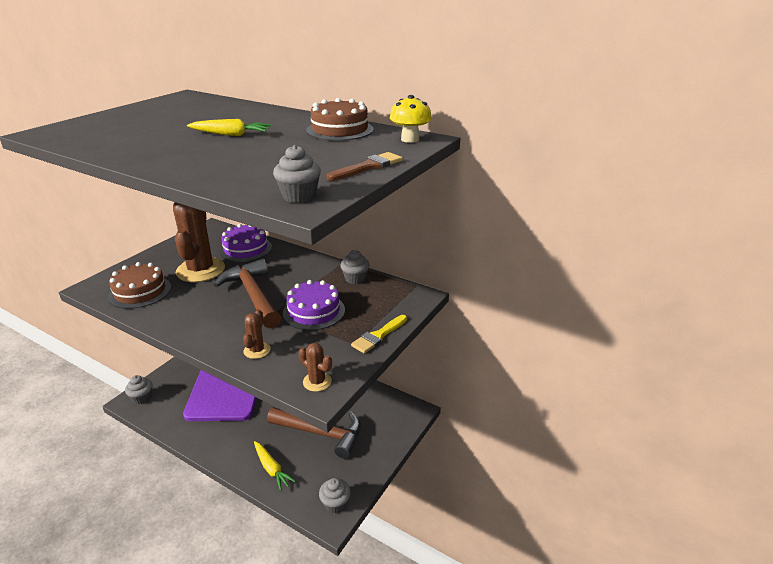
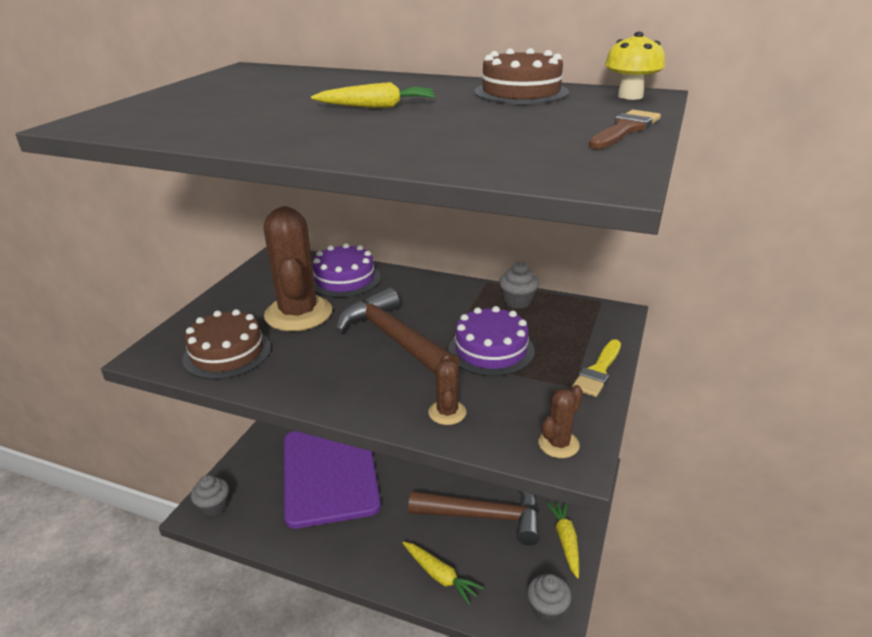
camera: 10 degrees left, 0 degrees up
grey cupcake [273,145,321,203] -> none
brown cactus [298,343,332,392] -> brown cactus turned 75 degrees counterclockwise [538,385,583,458]
none -> yellow carrot [546,501,579,579]

